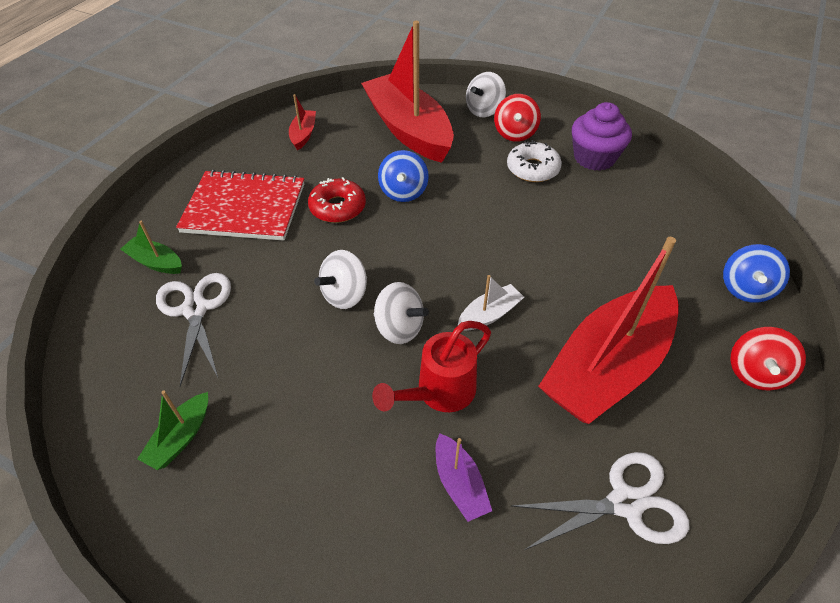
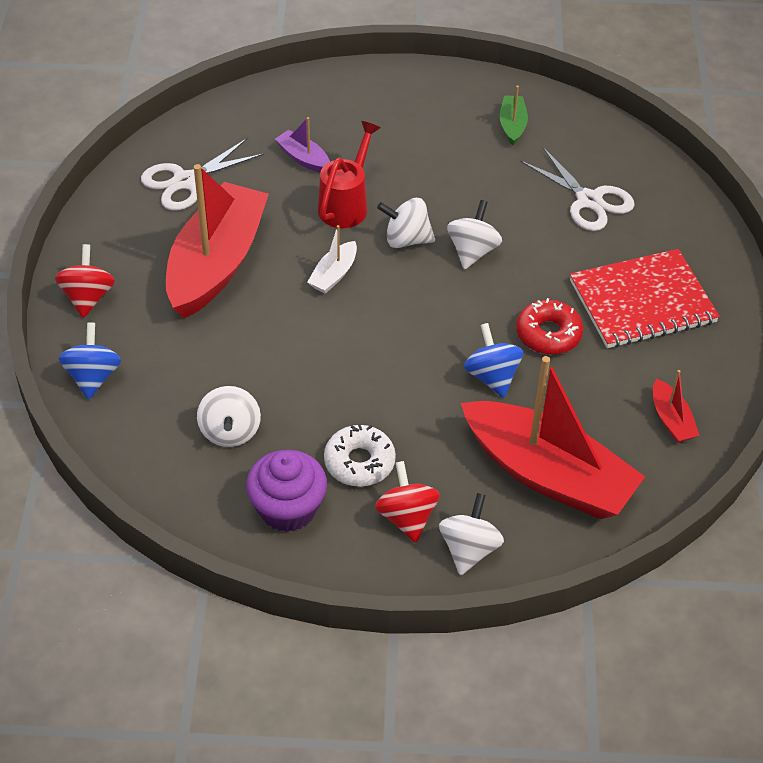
camera: 155 degrees right, 0 degrees up
green boat [120,221,182,274] -> none
none -> white spinning top [197,386,261,447]

